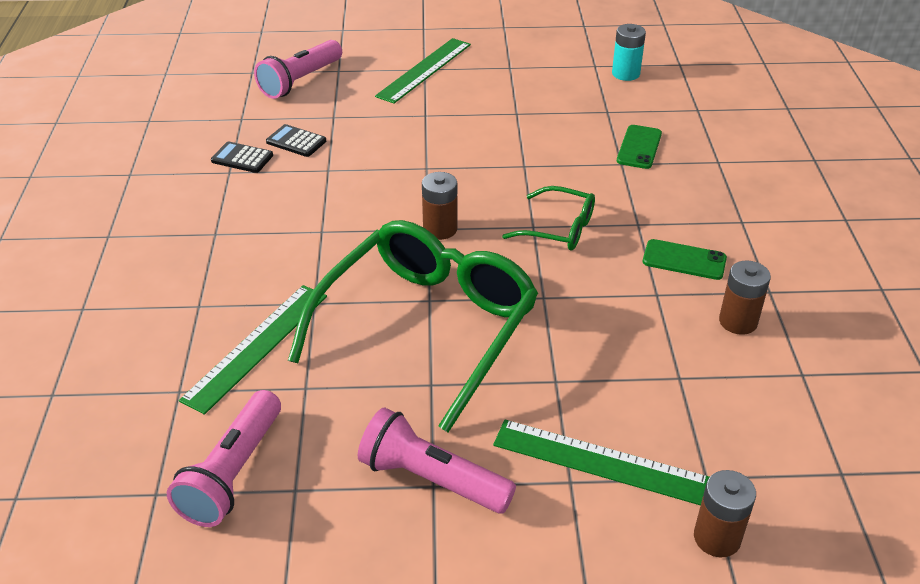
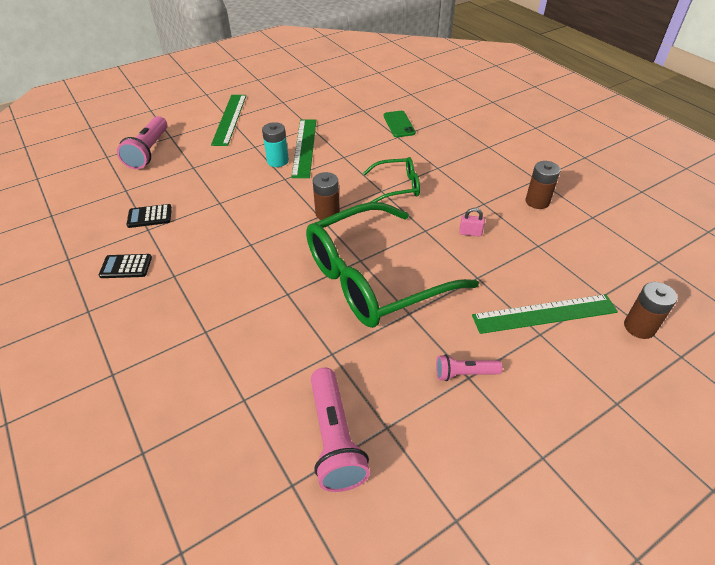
camera: 30 degrees left, 5 degrees up
green ruler [179,285,327,415] -> green ruler moved to [291,119,316,178]
black calculator [266,124,326,157] -> black calculator moved to [99,254,152,278]
green glasses [288,220,538,432] -> green glasses turned 120 degrees counterclockwise [306,202,479,328]
pink flashlight [358,408,516,514] -> pink flashlight [436,354,502,381], size x0.56
turquoise battery [612,24,646,81] -> turquoise battery moved to [262,122,289,167]
green phone [643,239,727,280] -> none
none -> pink padlock [459,208,485,236]

